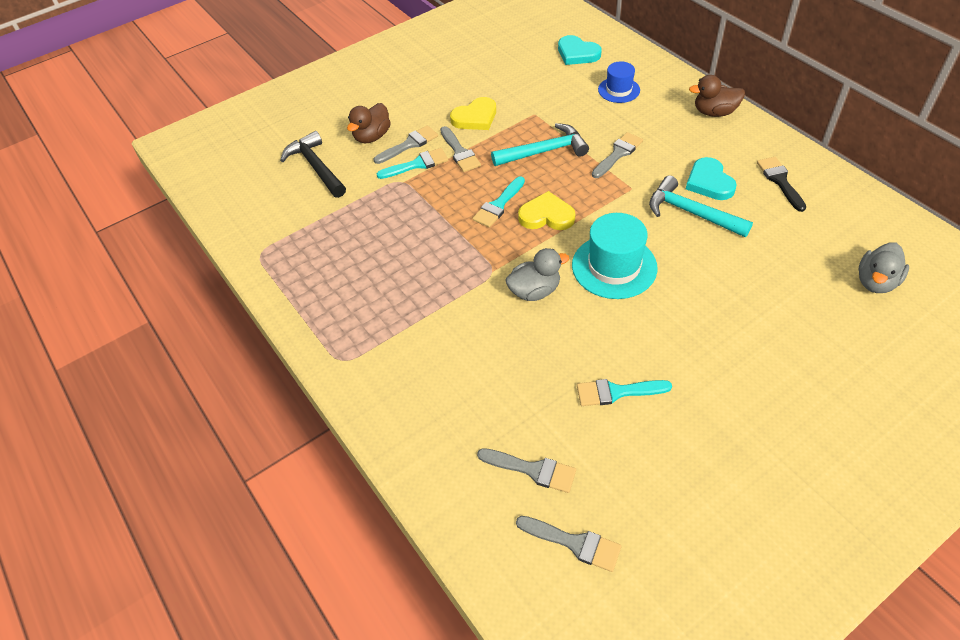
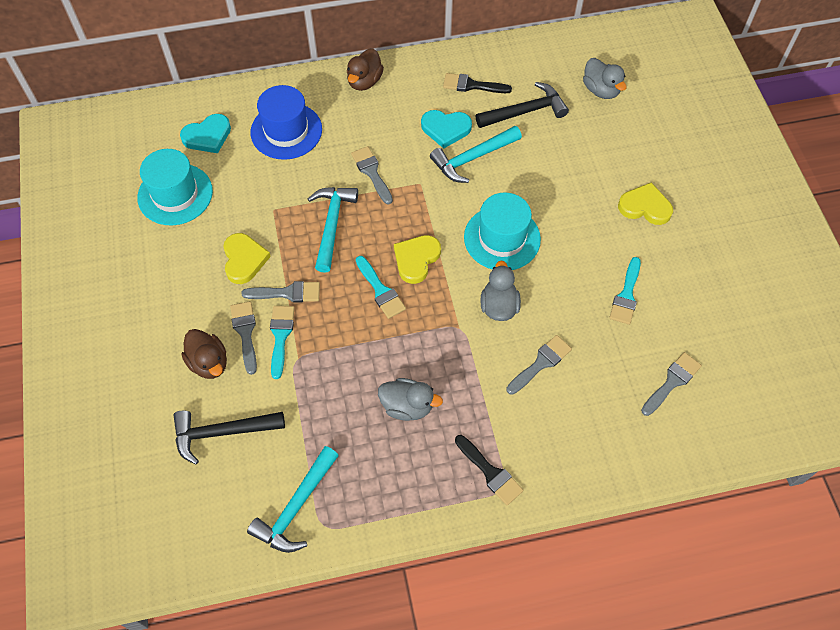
camera: 70 degrees left, 10 degrees up
grey brush [516,516,622,572] -> grey brush moved to [506,335,572,395]
blue hat [598,61,640,103] -> blue hat [250,85,322,160], size x1.66
none -> turquoise hat [137,149,213,225]
none -> turquoise hammer [247,446,339,553]
none -> grey duck [378,378,443,421]
none -> black brush [455,435,524,505]
none -> black hammer [476,82,569,128]
none -> yellow heart [618,182,673,225]

